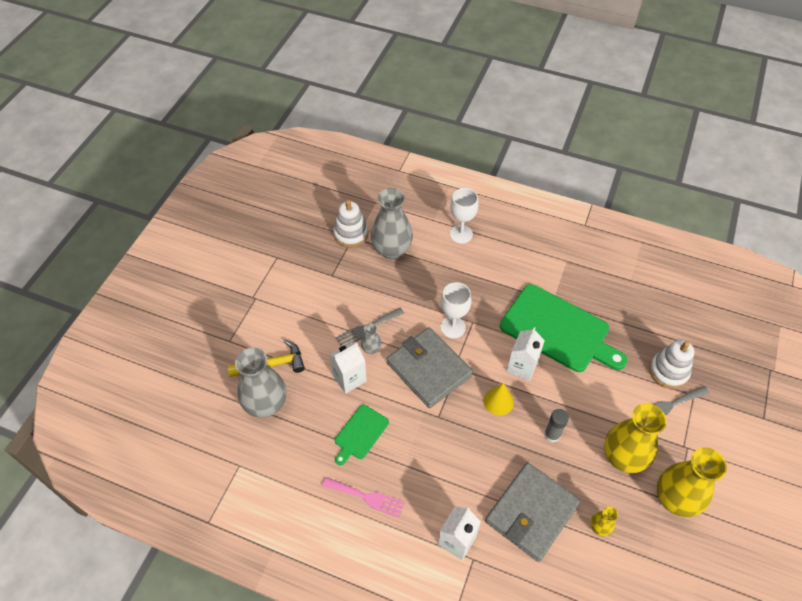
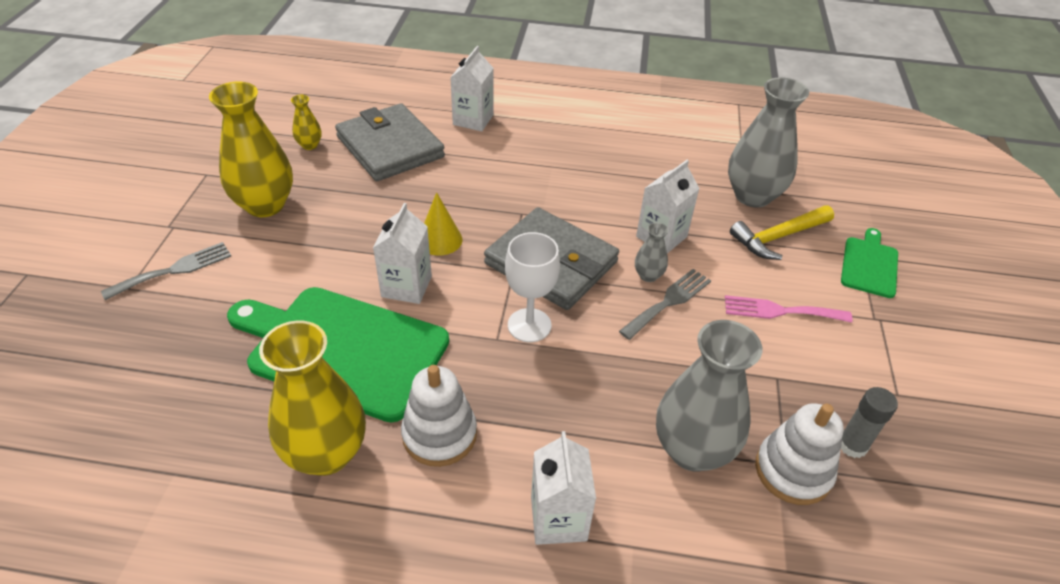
camera: 165 degrees right, 10 degrees down
pink fork [322,477,405,517] -> pink fork moved to [725,295,853,323]
green cutting board [335,404,389,465] -> green cutting board moved to [841,228,898,298]
white goblet [450,188,479,244] -> white carton [531,431,596,545]
grey wallet [485,463,580,562] -> grey wallet turned 60 degrees counterclockwise [335,103,445,181]
grey glue stick [544,409,569,442] -> grey glue stick moved to [840,387,898,458]
white stacking toy [649,340,694,389] -> white stacking toy moved to [401,365,477,467]
yellow vase [657,447,727,517] -> yellow vase moved to [259,320,366,476]

